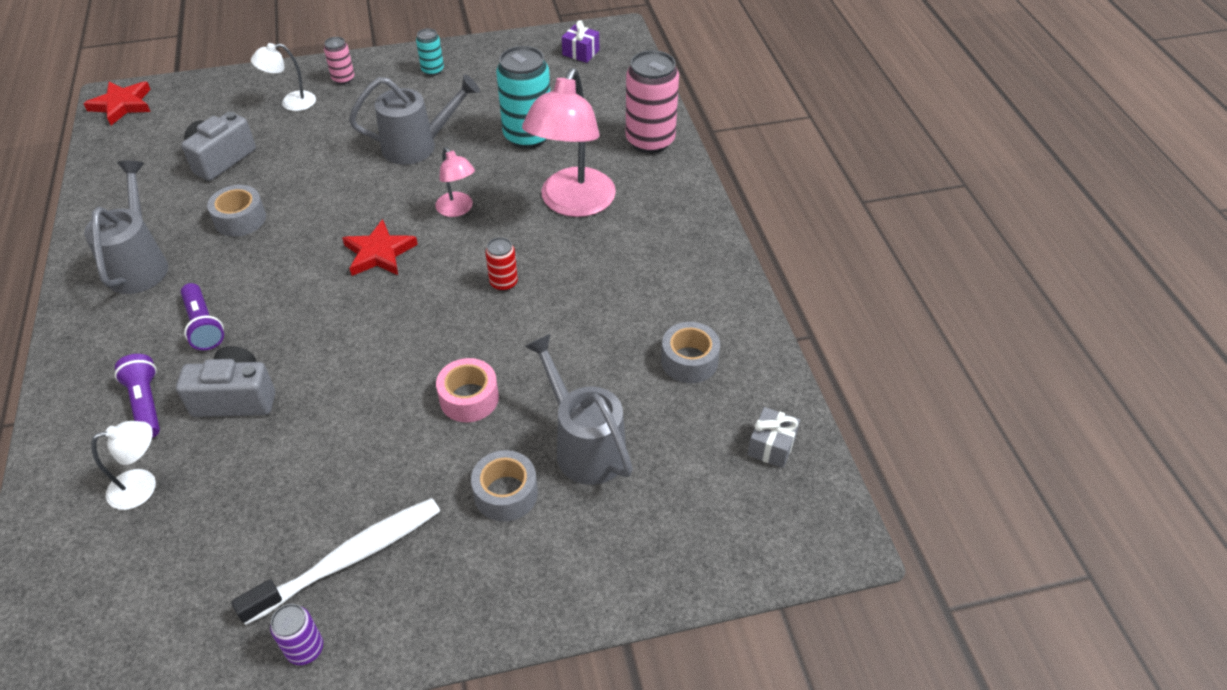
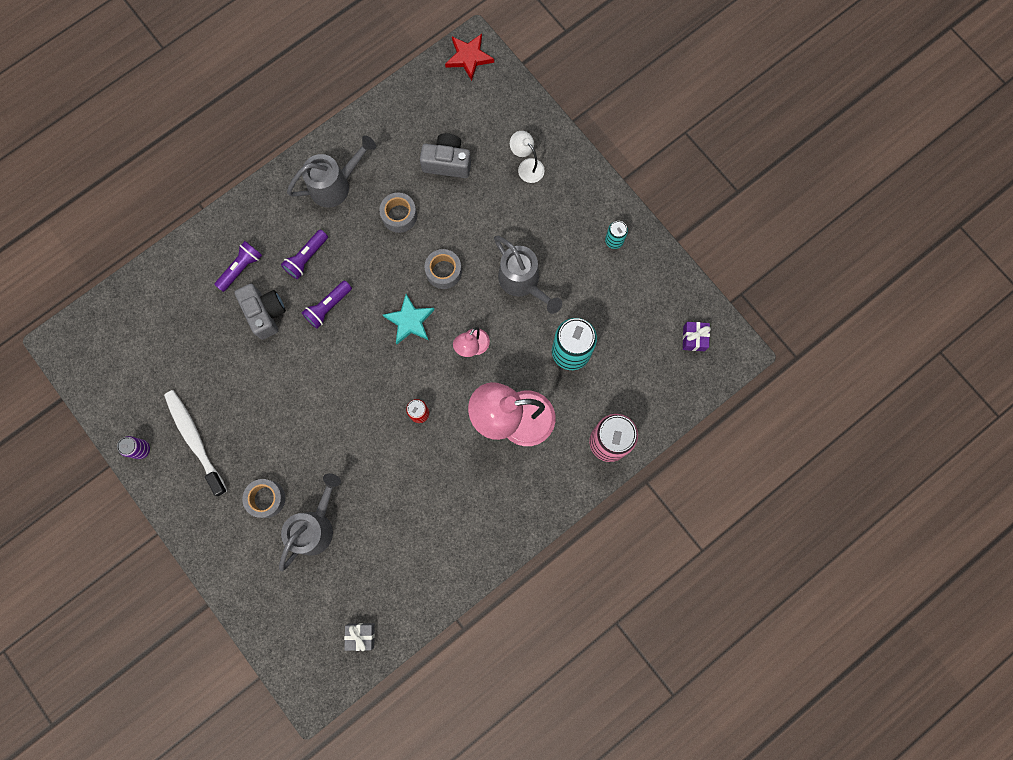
camera: 65 degrees right, 30 degrees up
white lamp [91,421,156,510] -> none
white toothbrush [231,498,440,625] -> white toothbrush turned 150 degrees counterclockwise [164,390,227,496]
pink can [324,37,354,84] -> none
red star [342,219,418,276] -> turquoise star [383,294,435,344]
pink tape [436,358,499,422] -> none
grey tape [661,322,720,383] -> grey tape moved to [424,249,462,289]
none -> purple flashlight [302,281,352,328]

